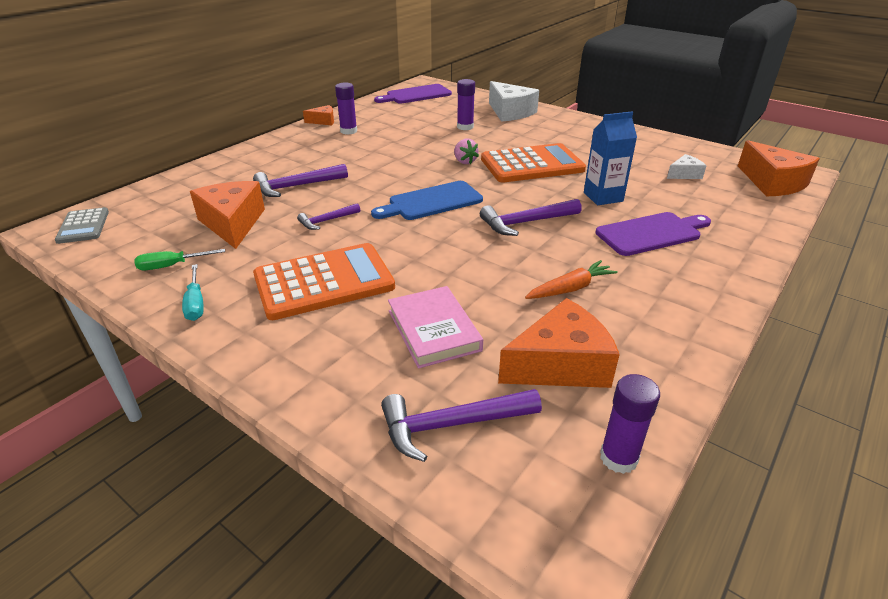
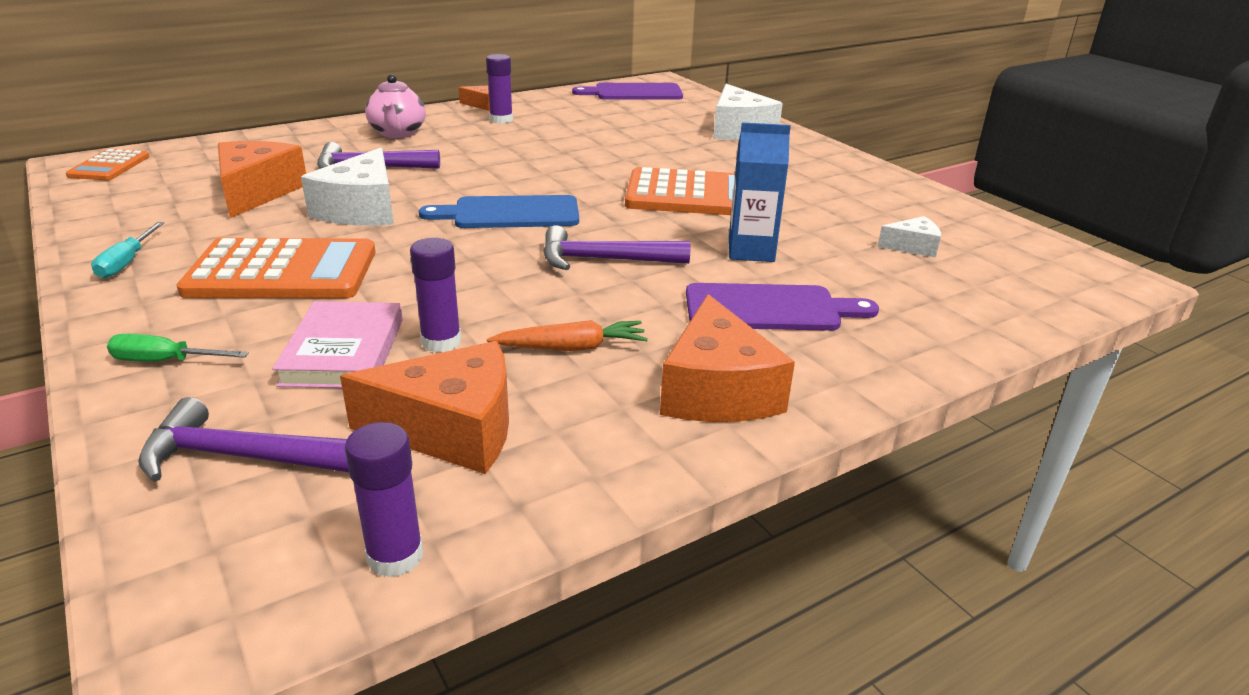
camera: 20 degrees right, 5 degrees down
grey calculator [55,207,109,244] -> orange calculator [66,149,150,180]
green screwdriver [134,249,225,270] -> green screwdriver moved to [107,334,249,362]
purple hammer [297,203,360,230] -> white cheese [301,148,394,226]
pink strawberry [454,139,479,164] -> none
purple glue stick [457,79,475,130] -> purple glue stick moved to [410,238,461,353]
orange cheese [738,140,820,196] -> orange cheese moved to [660,294,795,422]
none -> pink teapot [365,74,426,138]

